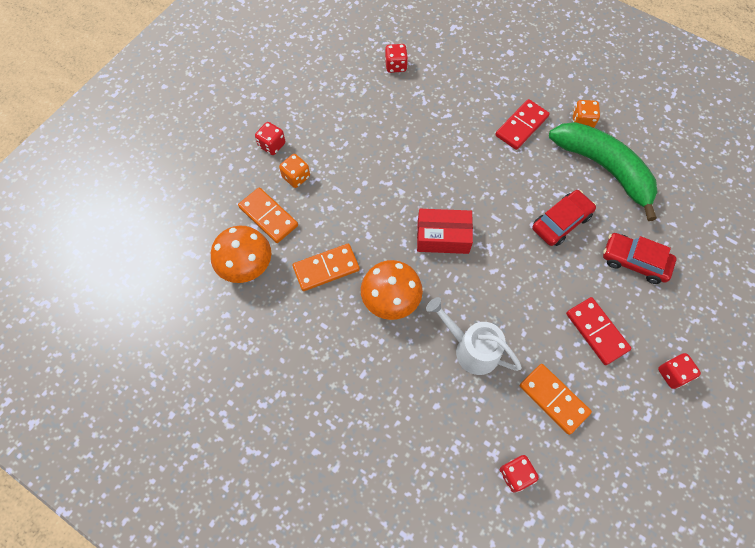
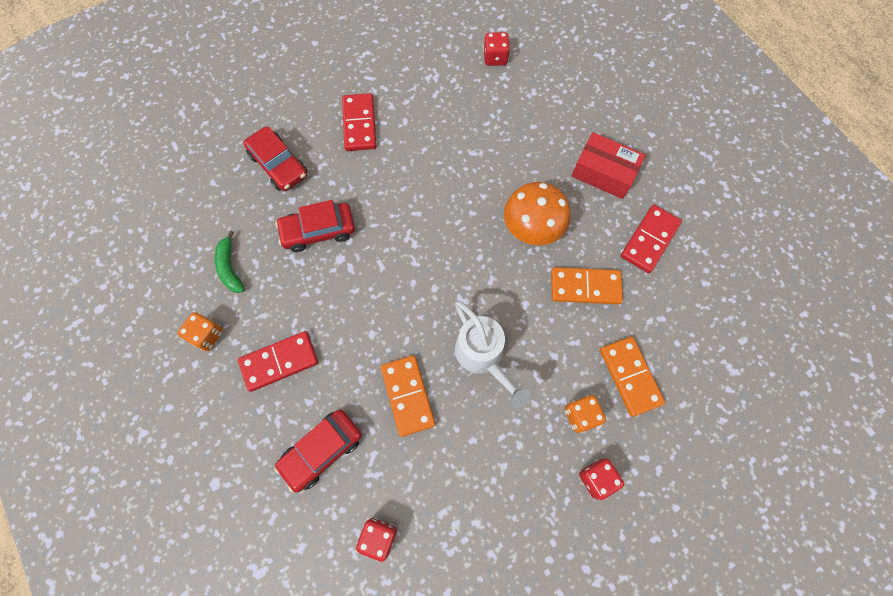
camera: 155 degrees left, 5 degrees up
orange mushroom [211,226,271,283] -> none
red box [417,209,473,254] -> red box moved to [571,132,646,199]
white watering can [426,297,522,375] -> white watering can moved to [455,301,531,408]
orange domino [520,364,592,435] -> orange domino moved to [381,355,435,437]
green banana [549,122,657,221] -> green banana [215,230,245,293], size x0.43
red dice [658,353,701,389] -> none
none -> red car [274,409,362,493]
none -> red domino [621,205,682,273]

